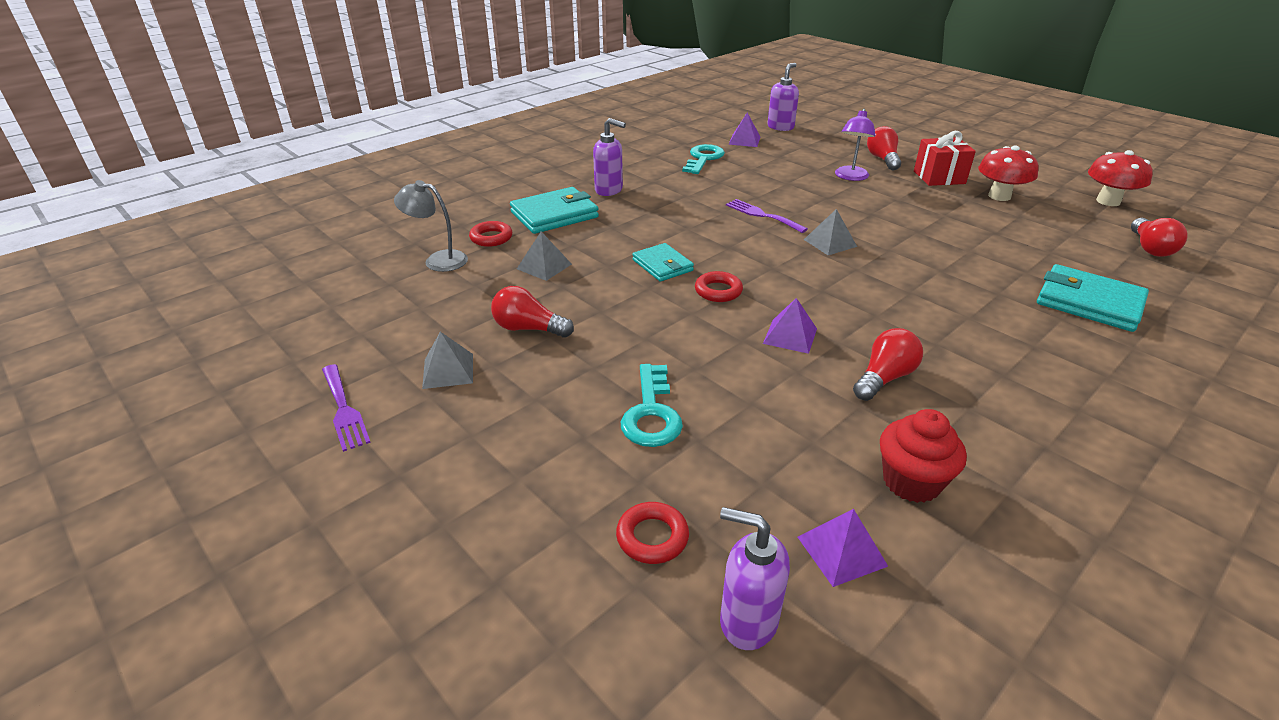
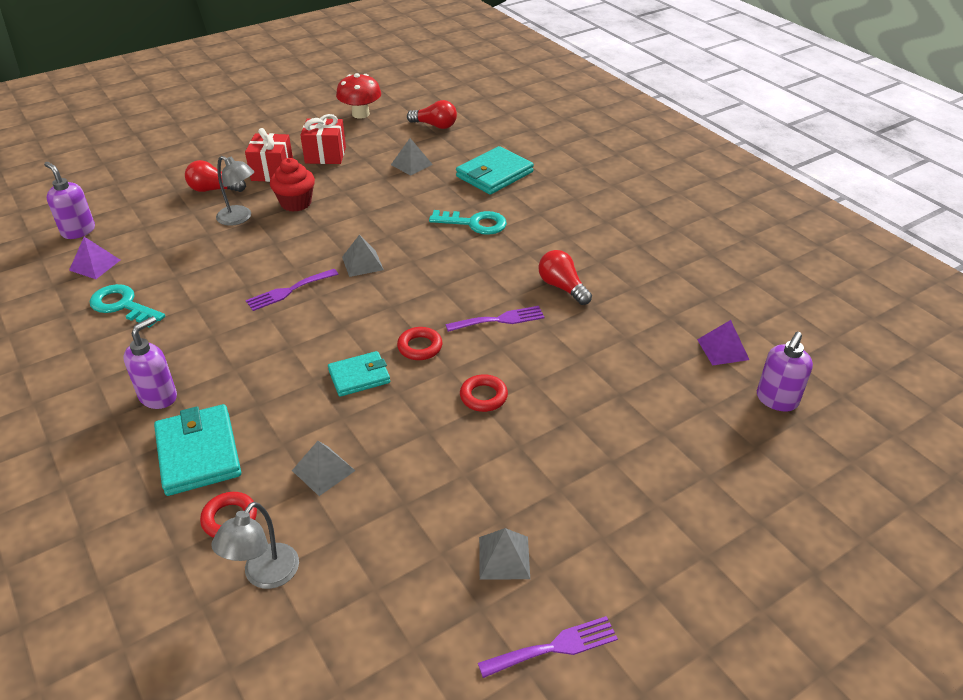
camera: 80 degrees left, 5 degrees up
red light bulb [491,286,574,338] -> none
red ring [616,502,689,564] -> red ring moved to [460,374,508,412]
turquoise key [621,364,683,447] -> turquoise key moved to [429,210,507,235]
purple pyramid [763,298,817,354] -> purple fork [445,306,545,332]
purple lamp [835,109,875,181] -> grey lamp [216,156,255,226]
red cupcake [880,409,967,503] -> red cupcake moved to [270,158,315,212]
red mushroom [978,146,1039,201] -> red gift [300,114,346,164]
none -> grey pyramid [391,138,433,176]

